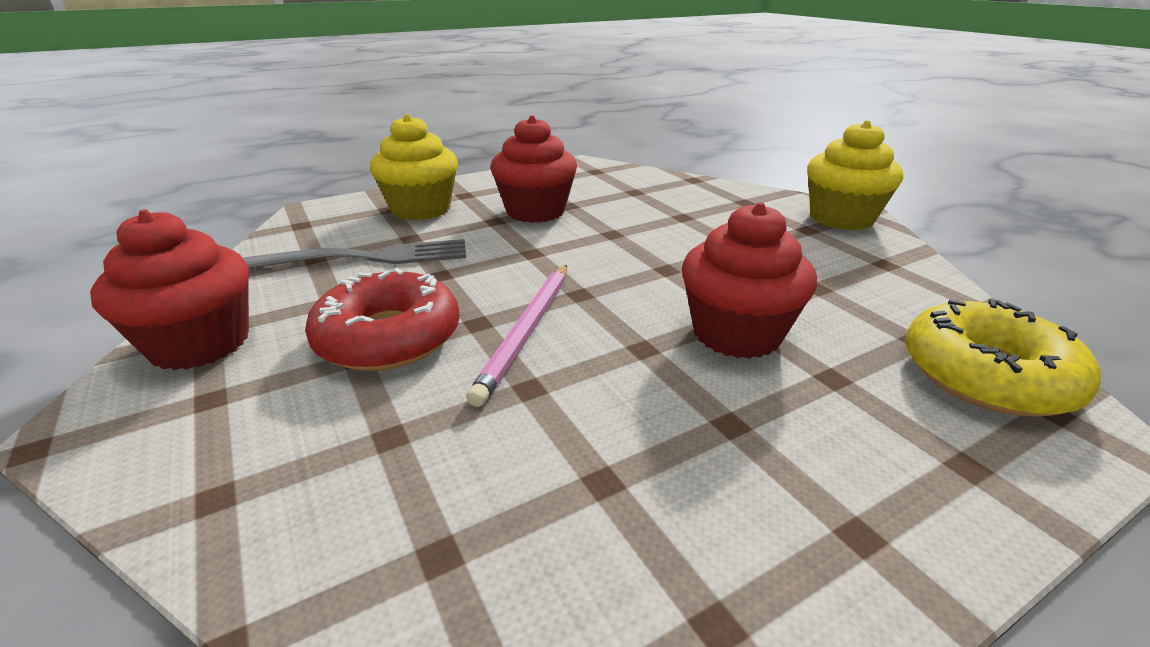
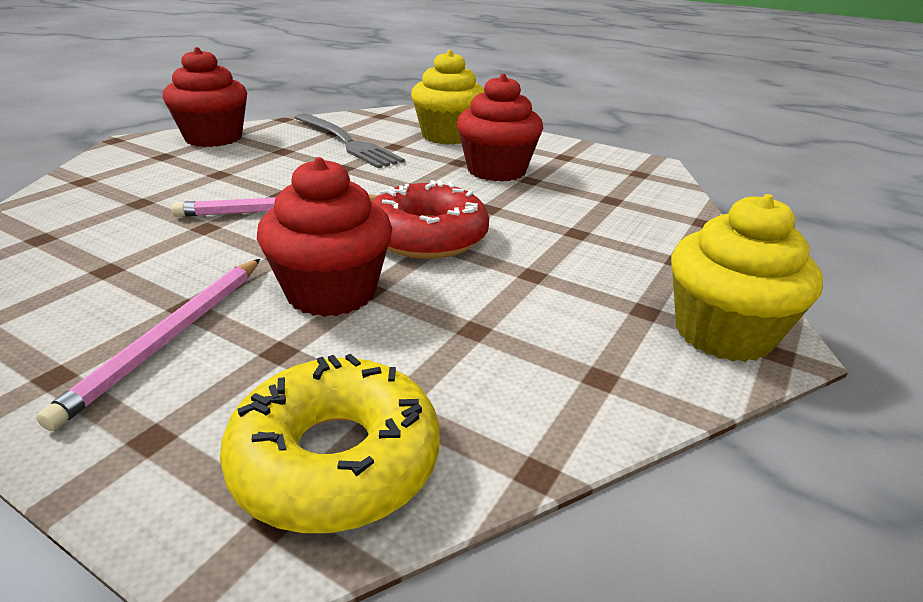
camera: 60 degrees right, 0 degrees up
red donut [305,268,460,371] -> red donut moved to [372,180,489,259]
none -> pink pencil [36,259,260,431]

